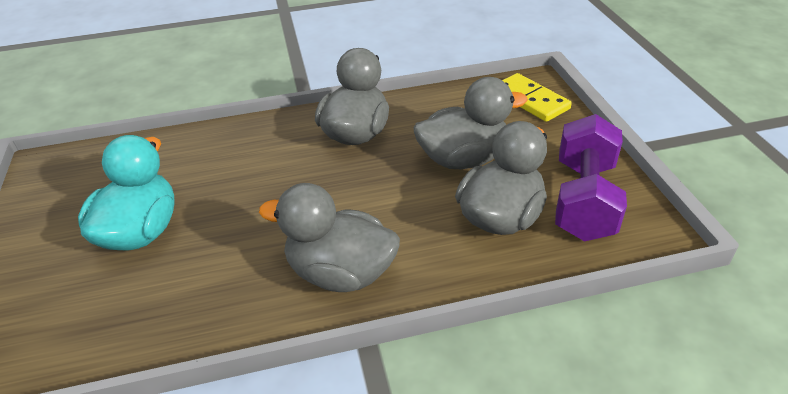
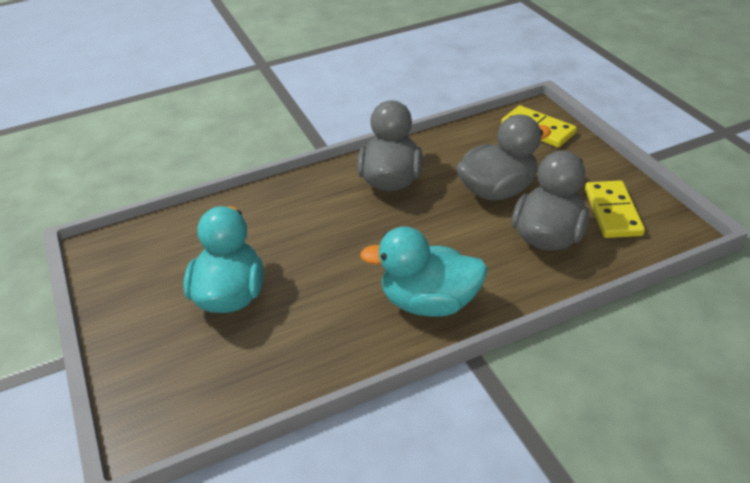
camera: 10 degrees left, 0 degrees up
grey duck [259,183,400,292] -> turquoise duck [360,226,488,317]
purple dumbbell [555,114,627,242] -> yellow domino [585,180,645,238]

